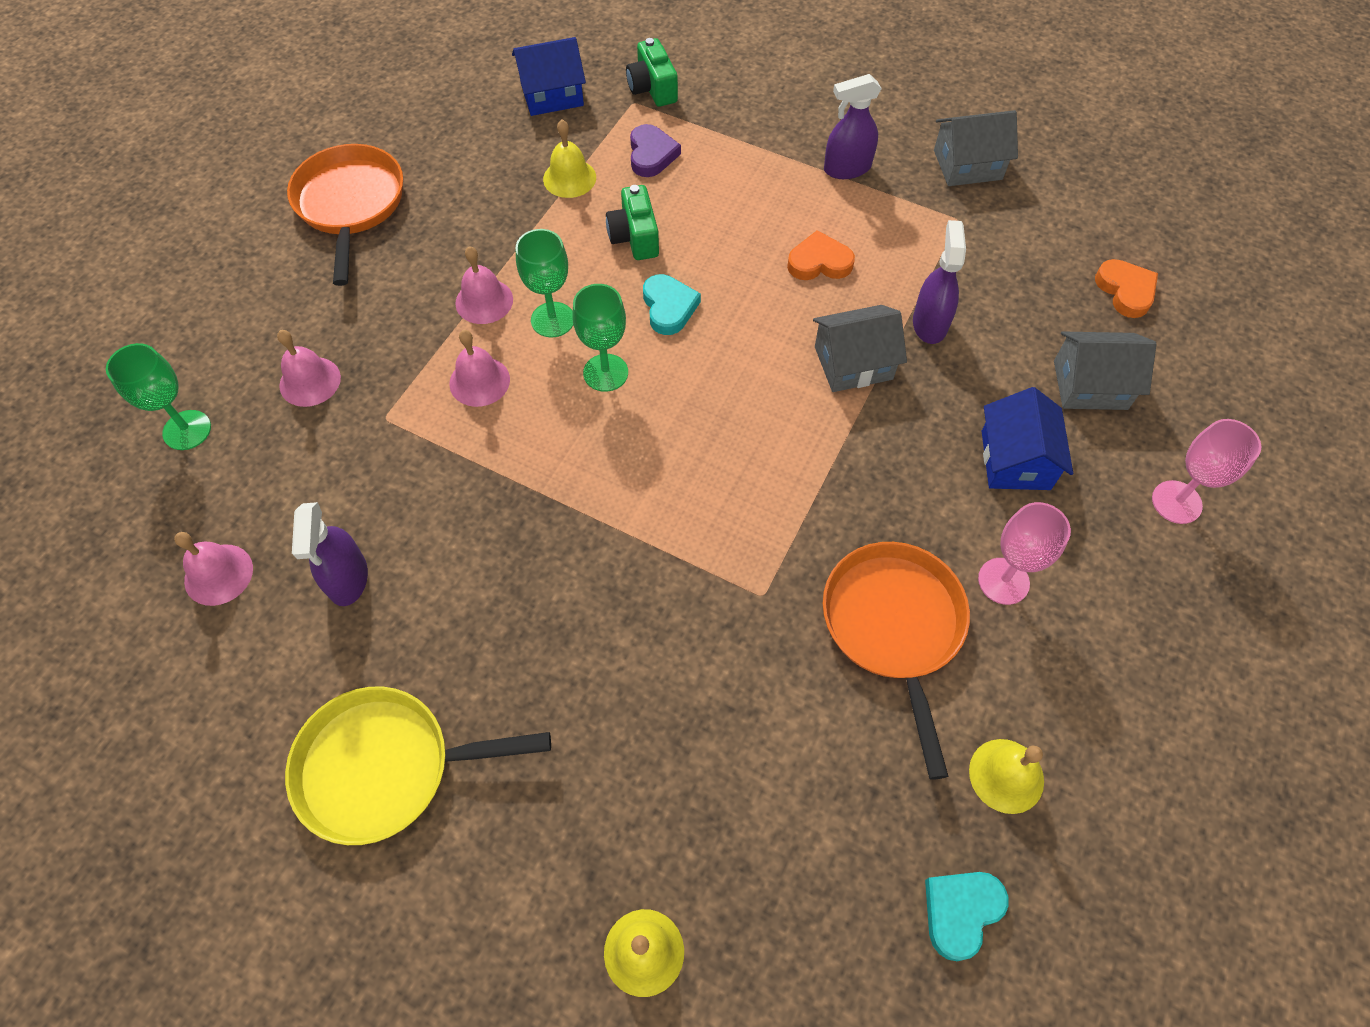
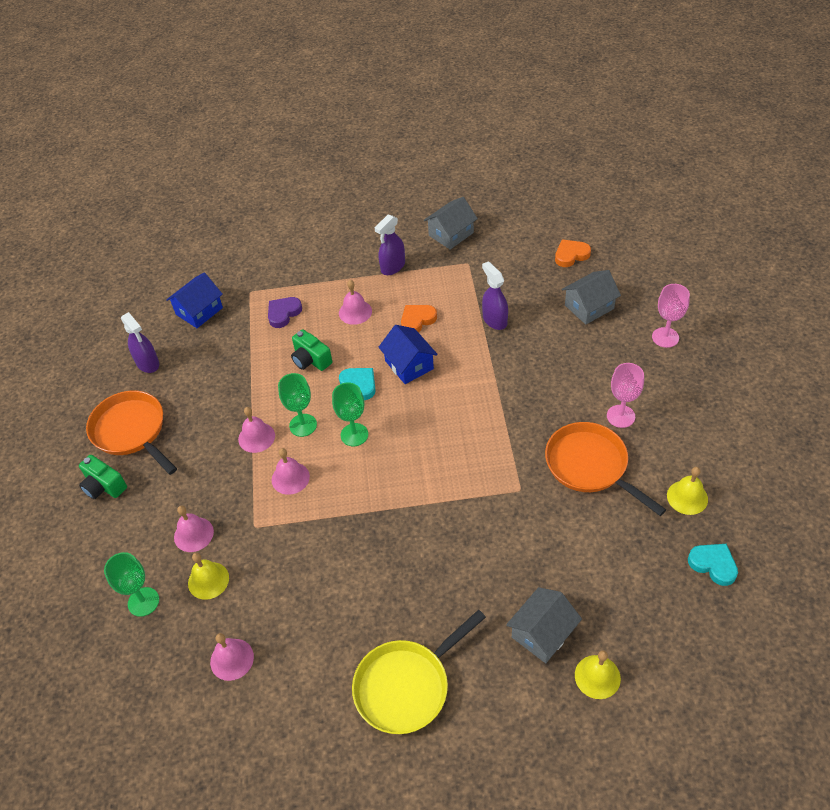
camera: 30 degrees left, 10 degrees down
purple spray bottle [292,502,368,606] -> purple spray bottle moved to [121,312,159,373]
yellow bell [543,120,596,198] -> yellow bell moved to [188,553,229,600]
green camera [626,38,678,107] -> green camera moved to [79,455,127,499]
purple heart [630,124,681,177] -> purple heart turned 105 degrees counterclockwise [268,297,302,328]
grey house [813,305,907,392] -> grey house moved to [506,587,582,663]
turquoise heart [925,872,1009,961] -> turquoise heart turned 120 degrees clockwise [688,544,738,586]
blue house [982,387,1073,490] -> blue house moved to [378,325,438,384]
orange heart [1095,259,1158,318] -> orange heart turned 60 degrees counterclockwise [555,239,591,267]
none -> pink bell [339,280,372,325]

